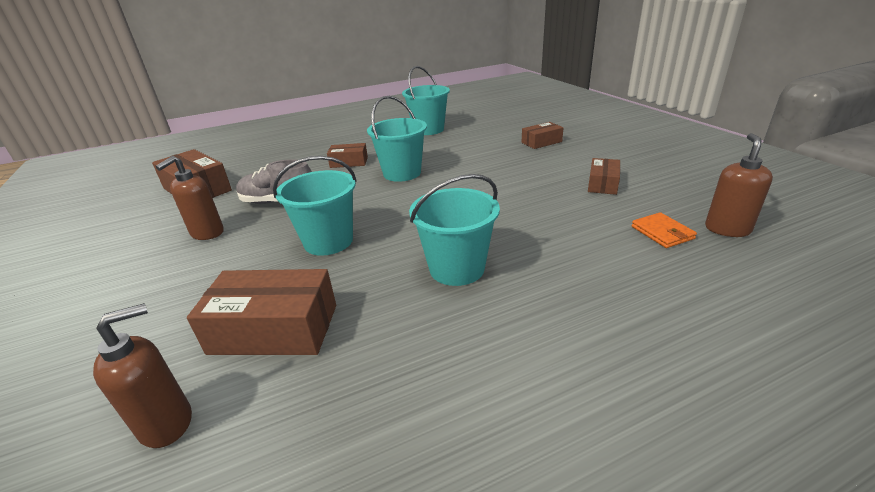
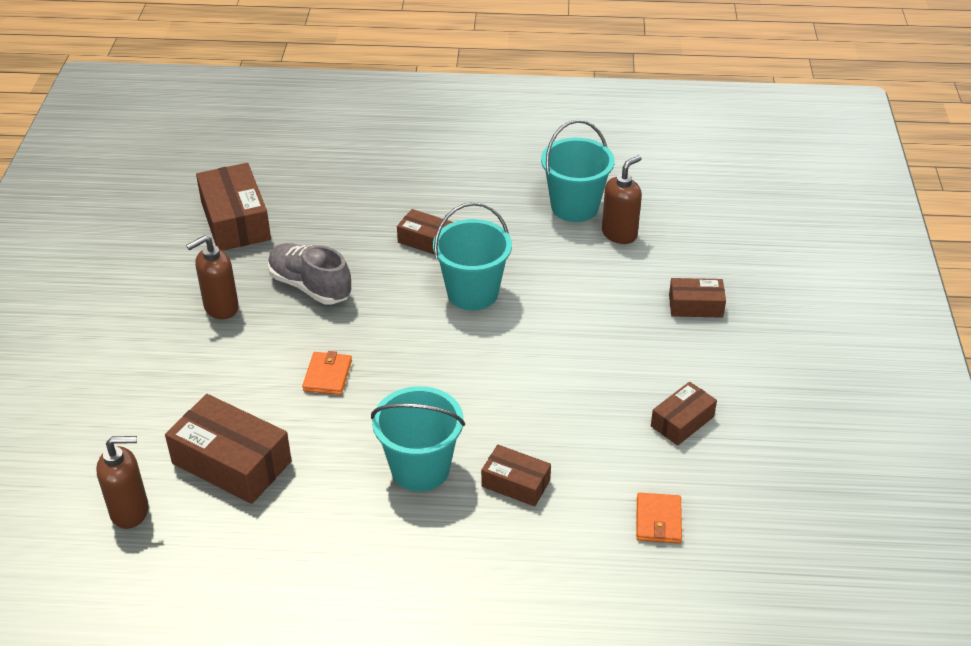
camera: 25 degrees right, 10 degrees up
turquoise bucket [273,156,356,256] -> orange wallet [302,351,352,395]
brown soap dispenser [705,133,773,237] -> brown soap dispenser moved to [602,155,642,244]
none -> brown box [481,445,551,507]

